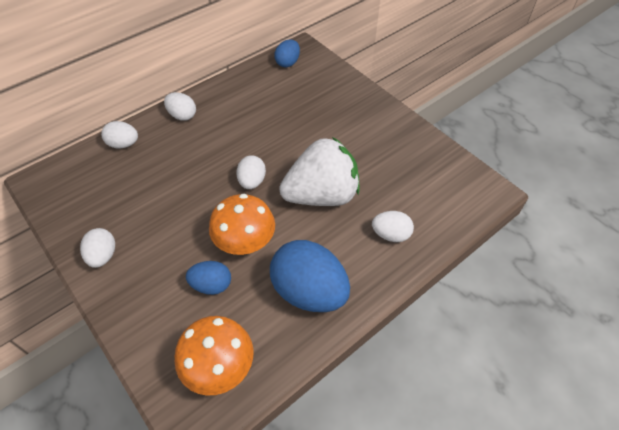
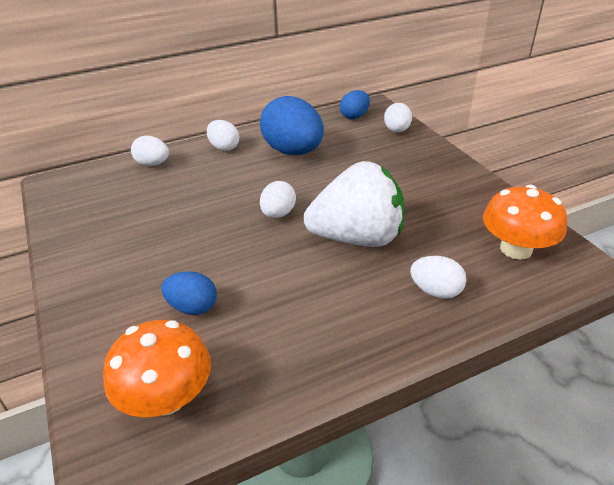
camera: 15 degrees right, 15 degrees down
white egg [80,228,115,268] -> white egg moved to [384,103,412,133]
orange mushroom [209,194,275,255] -> orange mushroom moved to [483,185,567,260]
blue egg [270,240,350,312] -> blue egg moved to [260,96,324,155]

